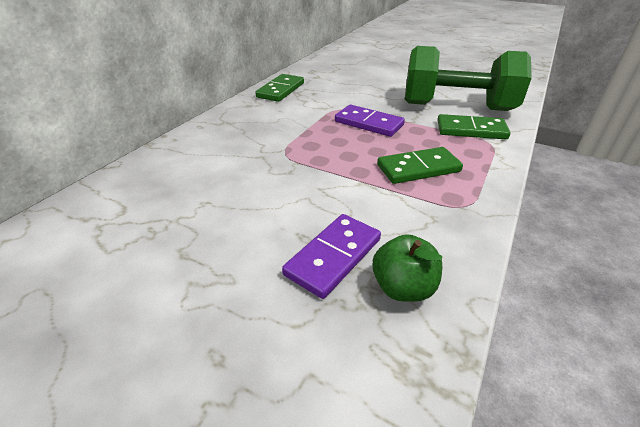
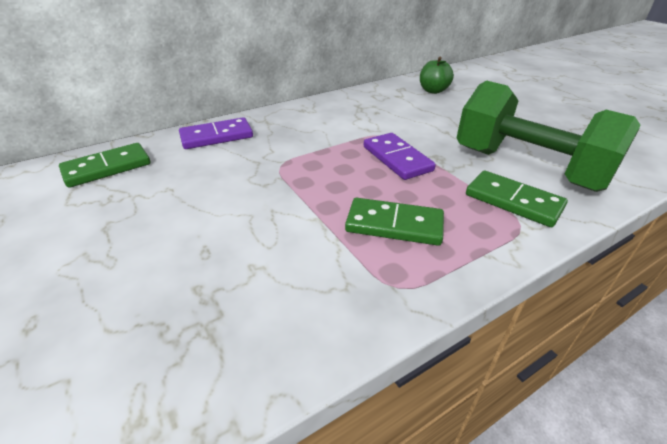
camera: 30 degrees right, 0 degrees up
green domino [255,74,304,102] -> green domino moved to [59,143,150,188]
purple domino [282,214,381,299] -> purple domino moved to [179,117,253,149]
green apple [372,234,442,302] -> green apple moved to [420,57,454,94]

